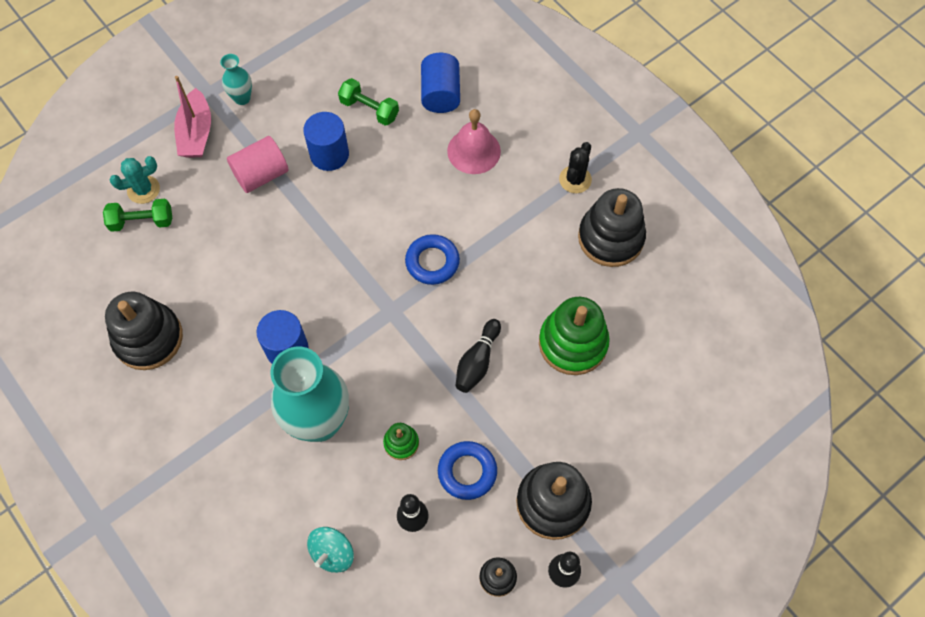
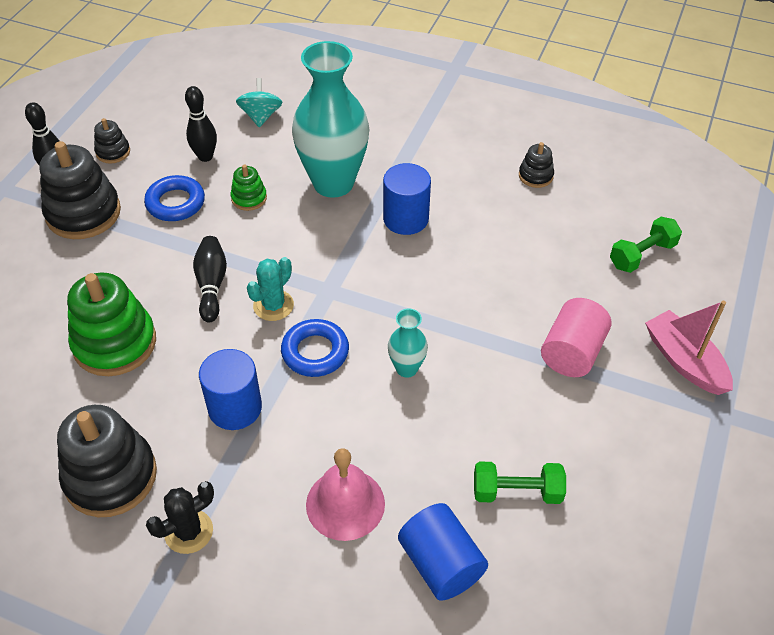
camera: 150 degrees right, 15 degrees down
black stacking toy [105,292,183,370] -> black stacking toy [519,142,554,188], size x0.49
turquoise cactus [110,156,160,204] -> turquoise cactus moved to [247,257,294,321]
turquoise vase [220,54,252,105] -> turquoise vase moved to [388,308,428,378]
blue cylinder [303,112,349,171] -> blue cylinder moved to [199,349,262,430]
black cactus [559,142,592,193] -> black cactus turned 60 degrees clockwise [146,481,214,554]

